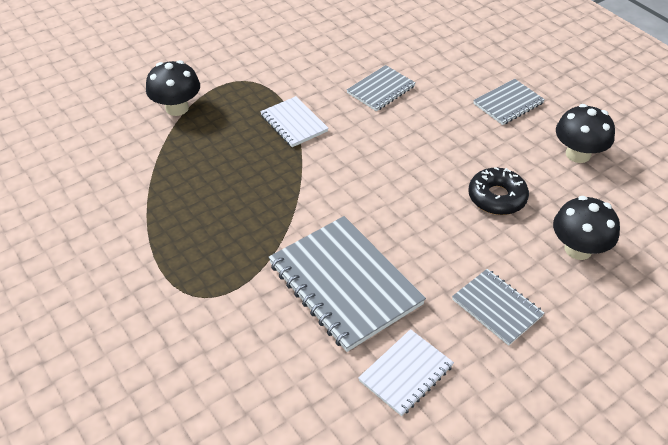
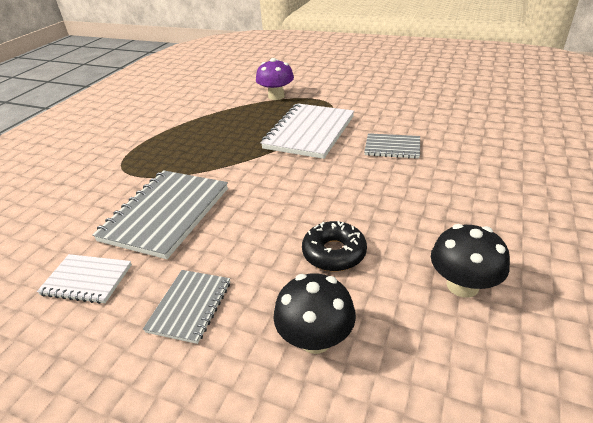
camera: 60 degrees right, 10 degrees down
black mushroom [146,60,200,116] -> purple mushroom [256,58,294,100]
white notebook [260,96,329,147] -> white notebook [261,103,354,159], size x1.84
grey notebook [473,79,545,125] -> none

